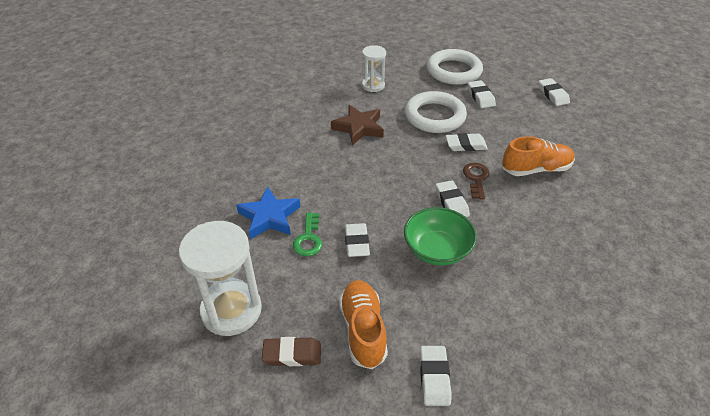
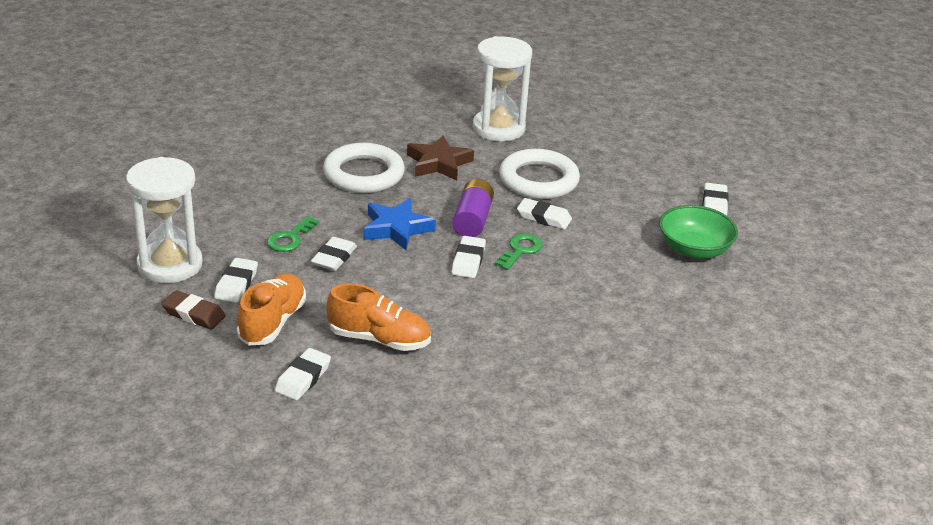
camera: 25 degrees right, 10 degrees down
blue star [236,186,300,239] -> blue star moved to [364,198,436,250]
white hourglass [362,45,386,92] -> white hourglass [473,36,532,141], size x1.75
green bowl [404,207,477,265] -> green bowl moved to [659,205,738,259]
white ring [427,49,483,85] -> white ring moved to [323,143,405,193]
brown key [463,163,489,199] -> green key [495,233,543,270]
white eraser [468,80,496,108] -> white eraser moved to [214,258,258,303]
orange shoe [502,136,575,176] -> orange shoe moved to [326,284,431,351]
none -> purple battery [452,179,494,237]

